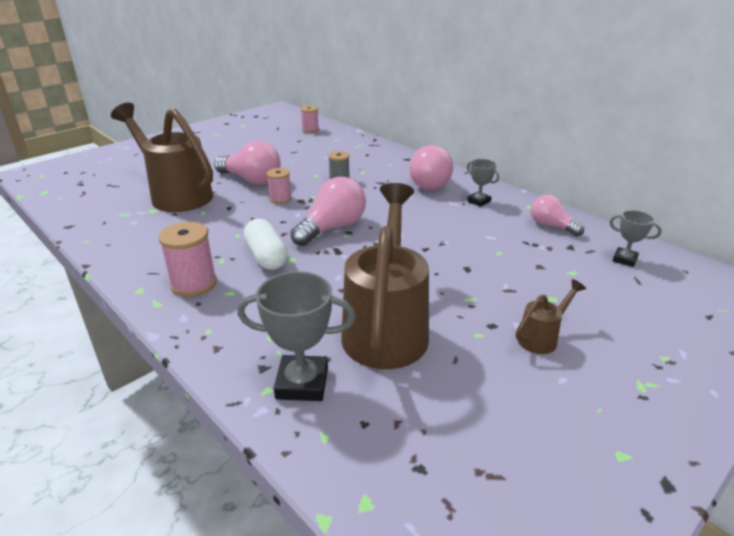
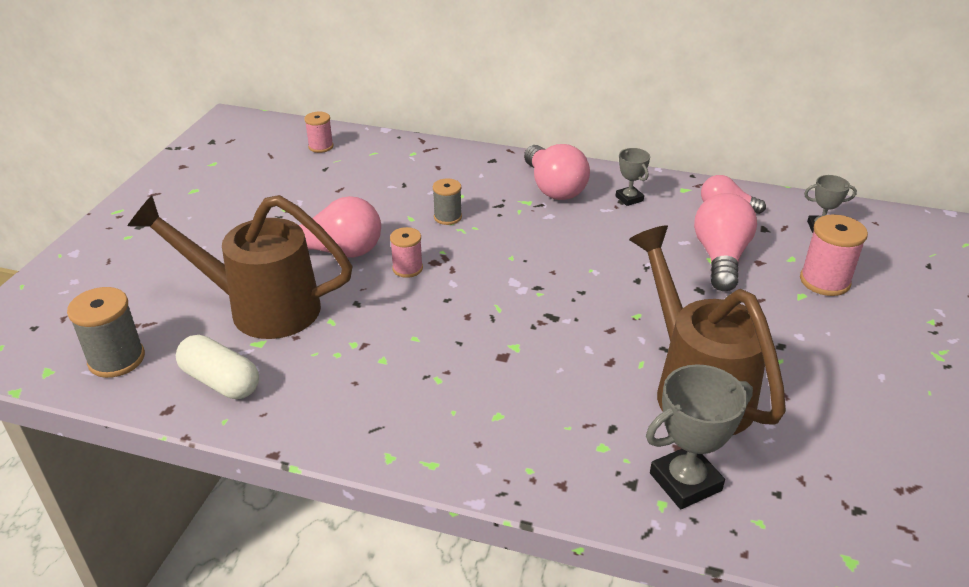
camera: 30 degrees left, 5 degrees up
pink spool [158,222,217,297] -> pink spool moved to [800,214,868,296]
white capsule [244,219,288,270] -> white capsule moved to [176,335,259,399]
pink light bulb [290,177,366,246] -> pink light bulb moved to [694,193,757,291]
grey trophy [467,159,499,207] -> grey trophy turned 45 degrees clockwise [616,148,650,206]
brown watering can [516,279,586,354] -> none
none -> grey spool [67,287,145,378]

